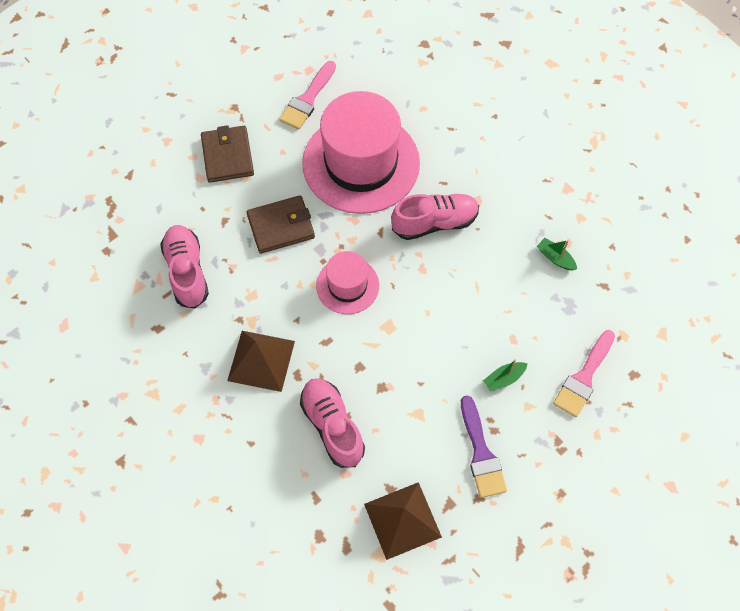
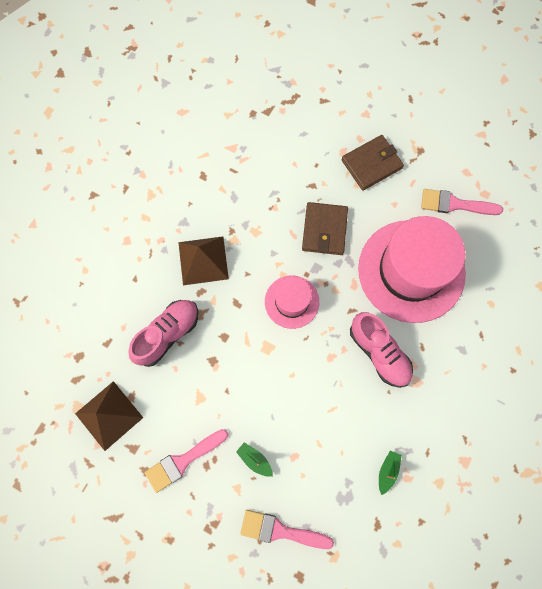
camera: 70 degrees right, 10 degrees up
pink shoe [160,225,209,309] -> none
brown wallet [246,195,315,254] -> brown wallet turned 45 degrees clockwise [302,202,348,255]
purple brush [461,395,507,498] -> pink brush [145,429,229,493]

